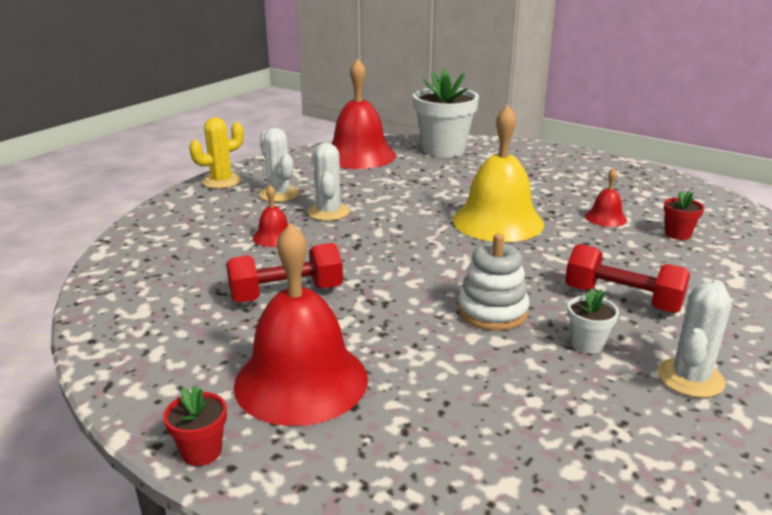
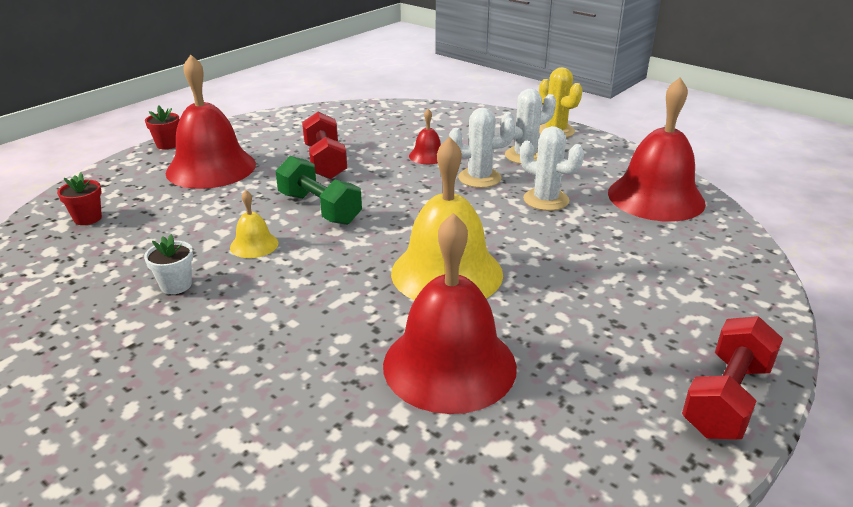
camera: 95 degrees right, 5 degrees up
white flower pot [413,69,479,158] -> none
white stacking toy [458,234,530,331] -> yellow bell [230,190,278,258]
red dumbbell [565,244,690,313] -> red dumbbell moved to [682,316,783,439]
red bell [585,168,627,227] -> red bell [383,213,517,414], size x2.21
white cactus [657,280,732,398] -> white cactus moved to [520,126,584,211]
red flower pot [664,191,704,240] -> red flower pot moved to [57,173,102,225]
none -> green dumbbell [275,156,362,225]

